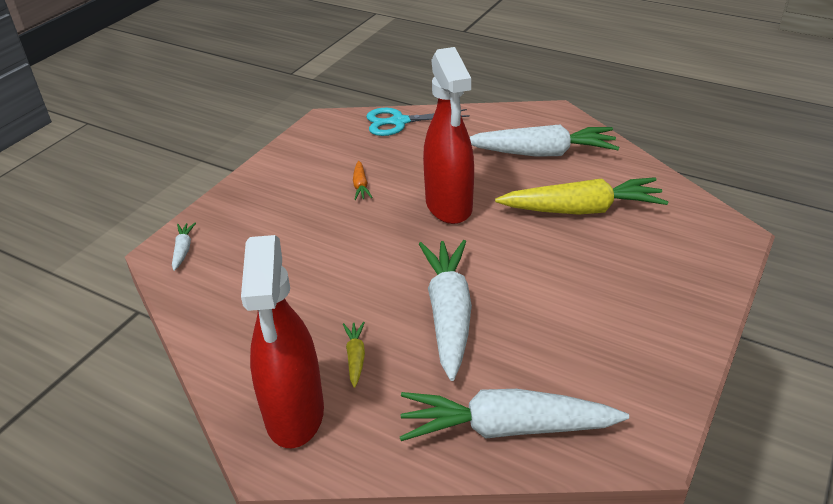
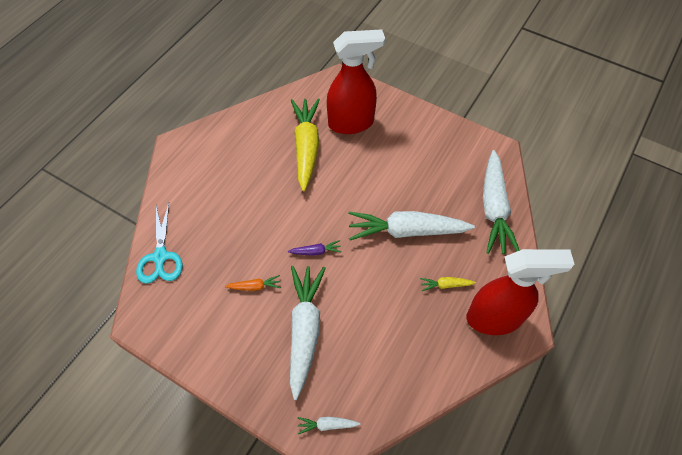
camera: 90 degrees left, 20 degrees up
red spray bottle [423,47,474,224] -> red spray bottle moved to [327,29,385,134]
white carrot [470,124,619,157] -> white carrot moved to [290,266,326,400]
none -> purple carrot [288,240,342,256]

